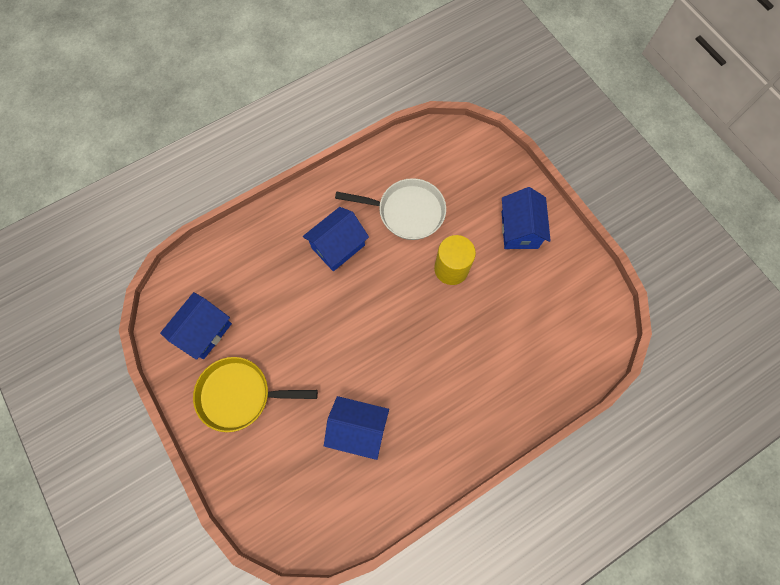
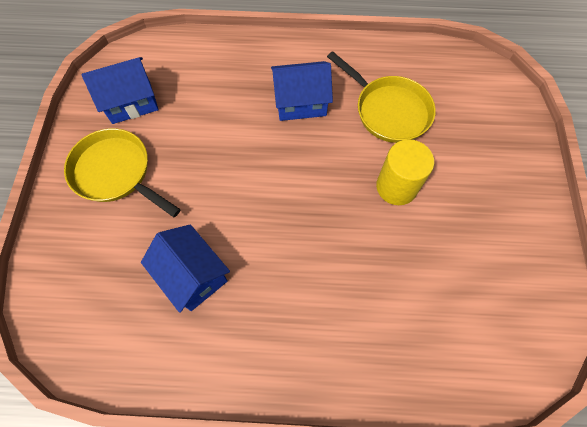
camera: 35 degrees right, 5 degrees down
white pan [335,178,446,240] -> yellow pan [327,51,436,143]
blue house [502,187,551,249] -> none

